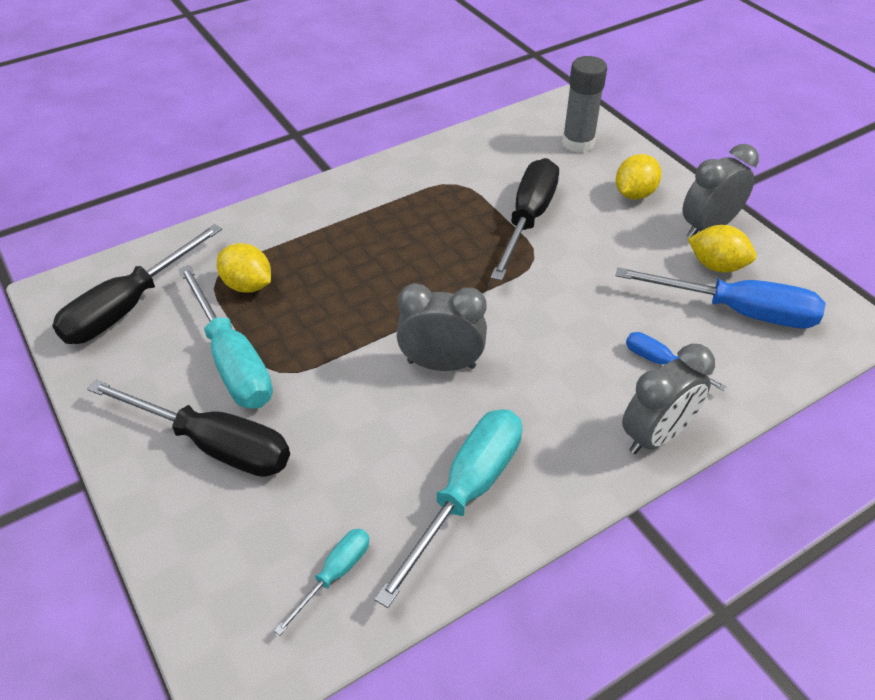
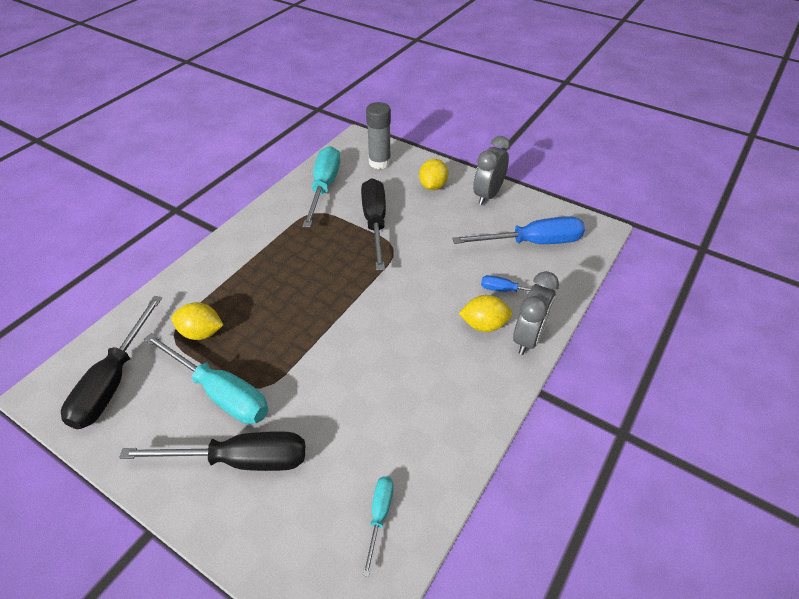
camera: 25 degrees left, 0 degrees up
turquoise screwdriver [374,409,522,608] -> turquoise screwdriver moved to [303,146,340,228]
grey clock [396,283,487,371] -> none
yellow lemon [688,225,756,273] -> yellow lemon moved to [459,295,513,332]

